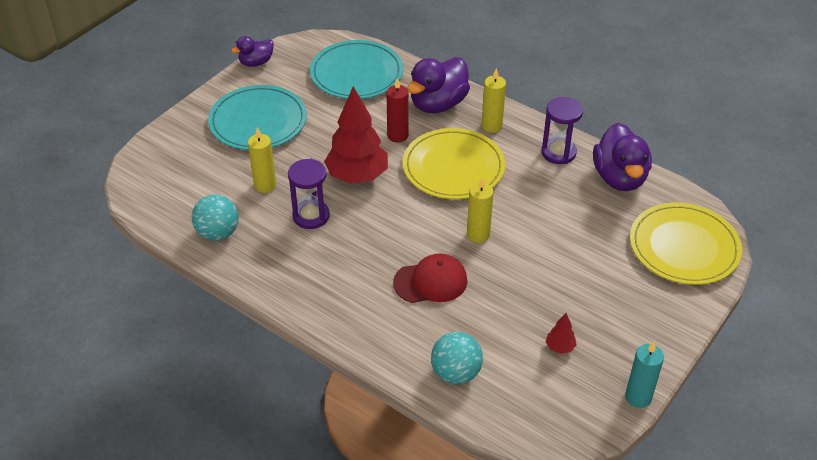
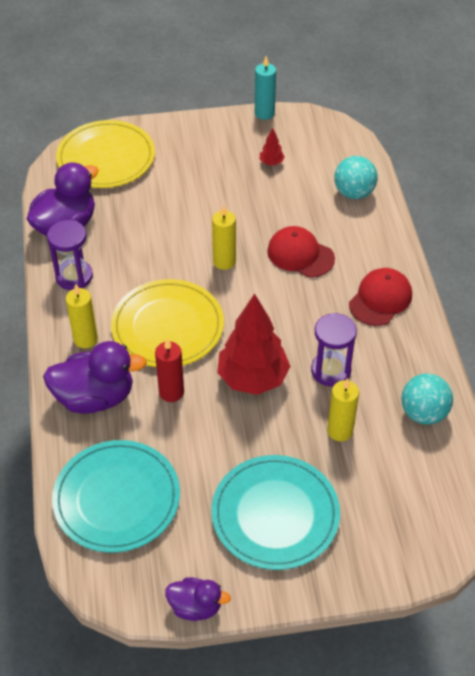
camera: 135 degrees left, 5 degrees up
none -> red cap [349,268,412,326]

